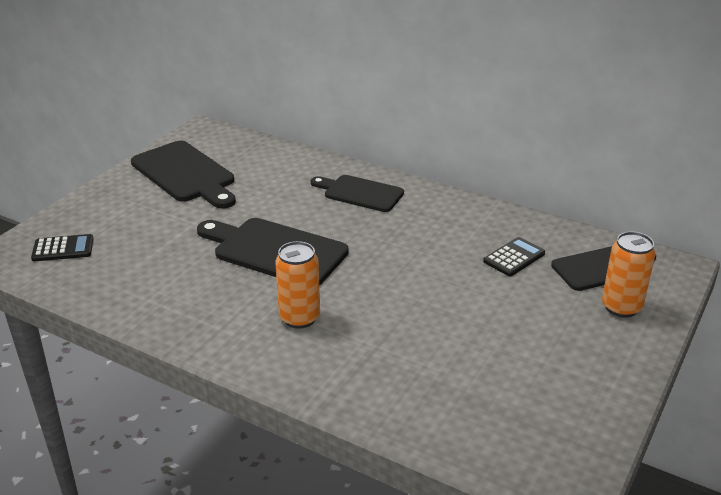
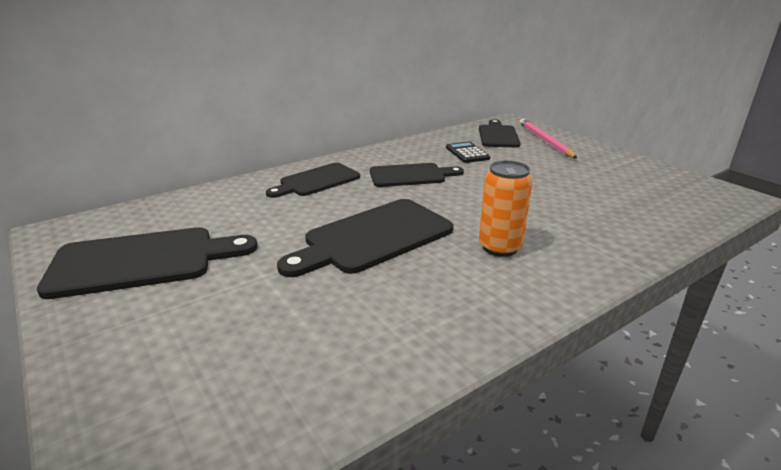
camera: 65 degrees left, 5 degrees down
black calculator [31,234,94,262] -> none
orange can [602,232,656,318] -> pink pencil [520,118,577,159]
none -> black cutting board [370,163,464,187]

